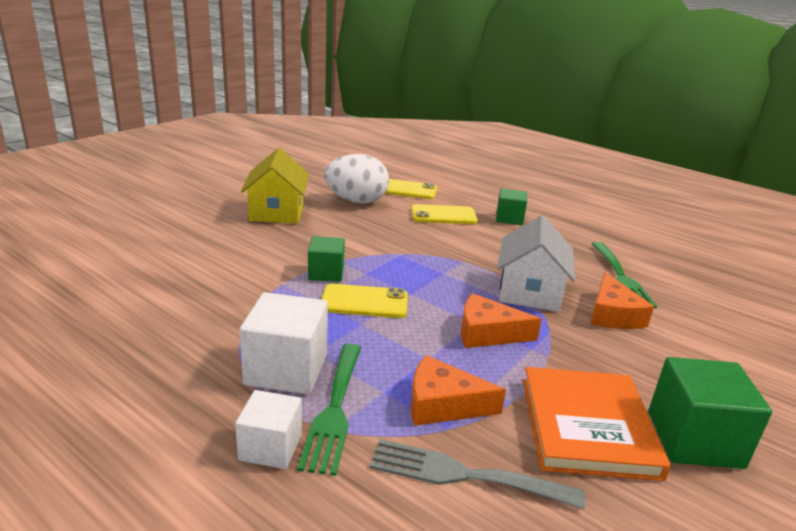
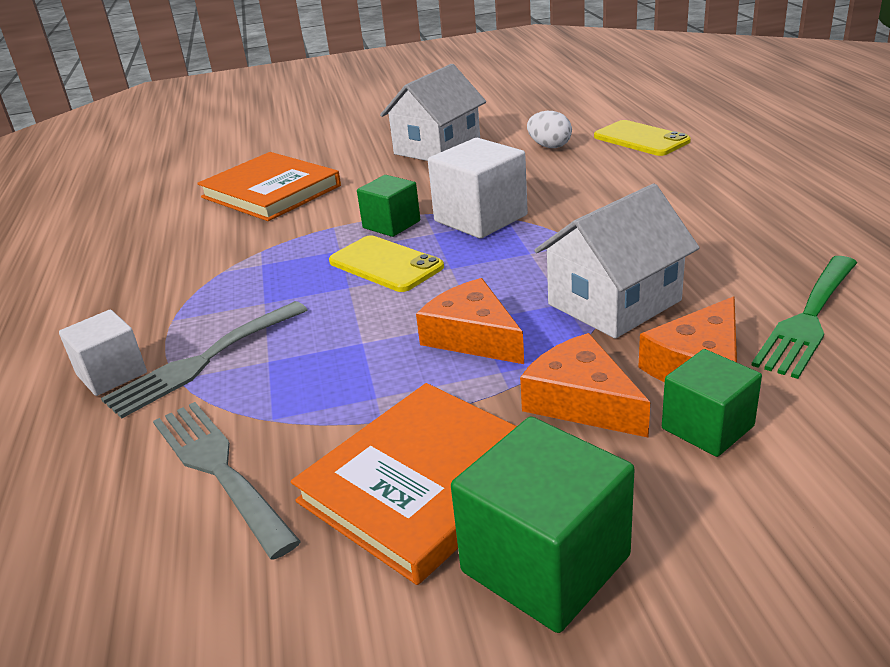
camera: 45 degrees right, 5 degrees up
white cube [240,292,328,394] -> white cube moved to [428,138,528,239]
yellow house [241,148,309,223] -> white house [380,64,486,161]
green fork [297,344,361,476] -> grey fork [101,301,307,419]
white egg [324,154,389,203] -> white egg [527,111,572,148], size x0.53
yellow phone [411,204,478,224] -> none
orange cheese [411,355,506,426] -> orange cheese moved to [520,333,650,437]
green cube [496,188,527,225] -> green cube moved to [662,349,762,457]
none -> orange book [197,152,341,221]

